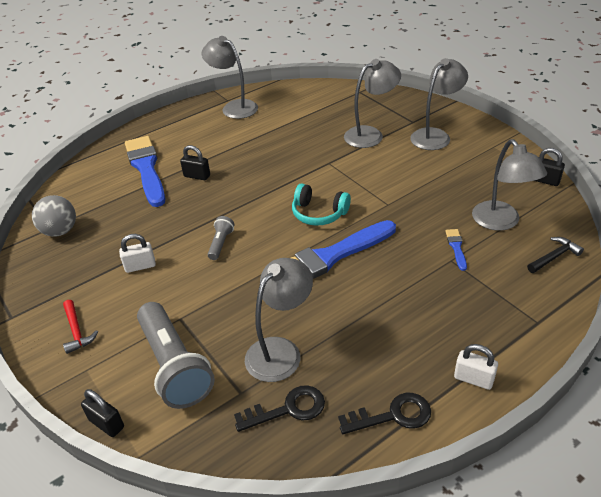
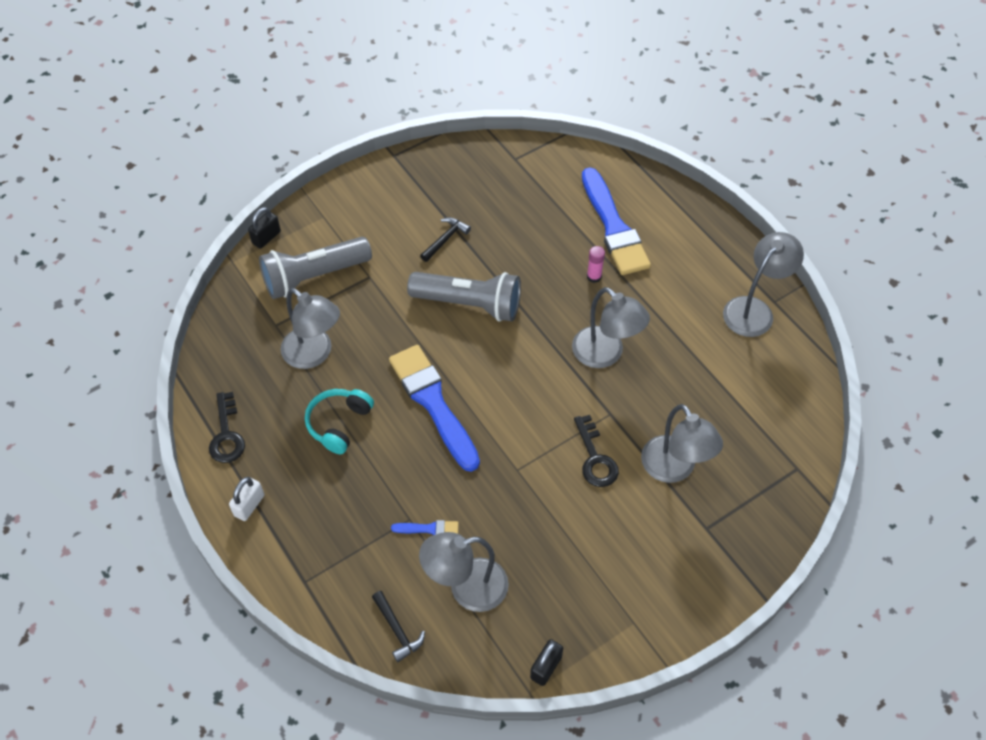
camera: 90 degrees right, 15 degrees up
grey ball [32,195,76,237] -> none
red hammer [63,300,98,354] -> none
white padlock [119,234,156,273] -> black hammer [420,217,471,262]
blue brush [125,136,165,207] -> blue brush turned 90 degrees clockwise [582,168,651,275]
black padlock [180,145,210,180] -> pink glue stick [587,246,605,283]
grey flashlight [208,216,234,260] -> grey flashlight [407,272,521,322], size x2.18
black key [234,385,325,432] -> black key moved to [574,415,619,487]
turquoise headphones [292,184,351,226] -> turquoise headphones moved to [305,389,374,454]
grey lamp [410,58,468,150] -> grey lamp moved to [572,287,650,368]

